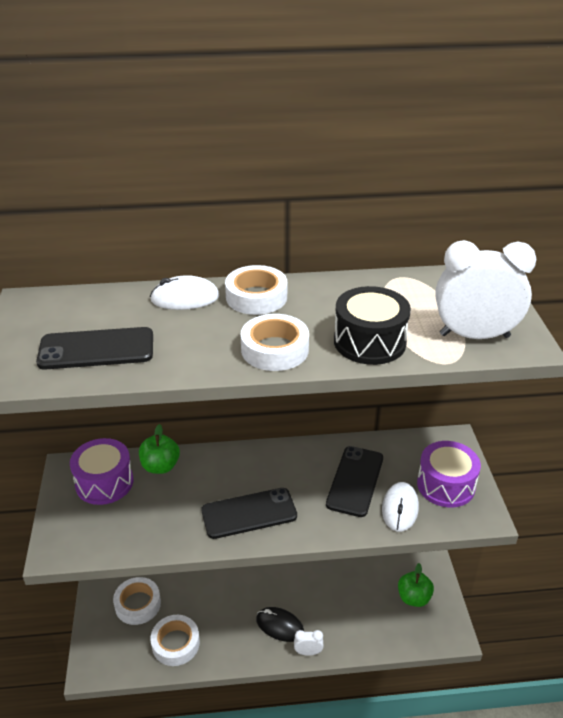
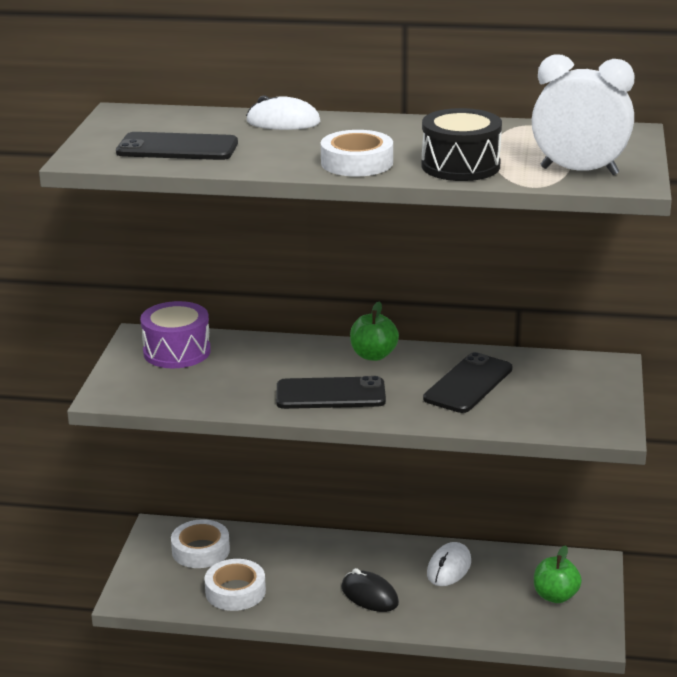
camera: 15 degrees right, 10 degrees down
green apple [139,424,180,474] -> green apple moved to [350,302,399,361]
white tape [225,265,287,315] -> none
white clock [294,630,324,656] -> none
white mouse [382,482,419,532] -> white mouse moved to [427,542,471,586]
purple drum [417,441,481,508] -> none

